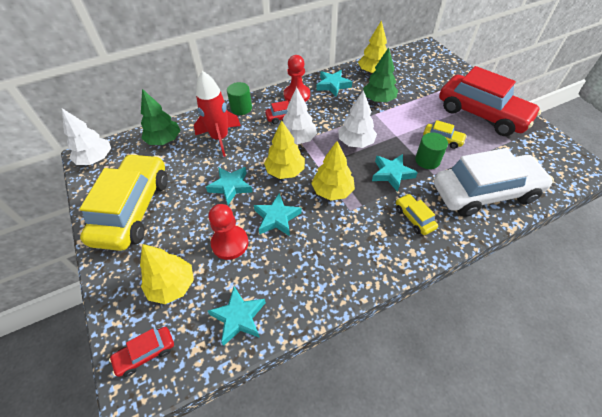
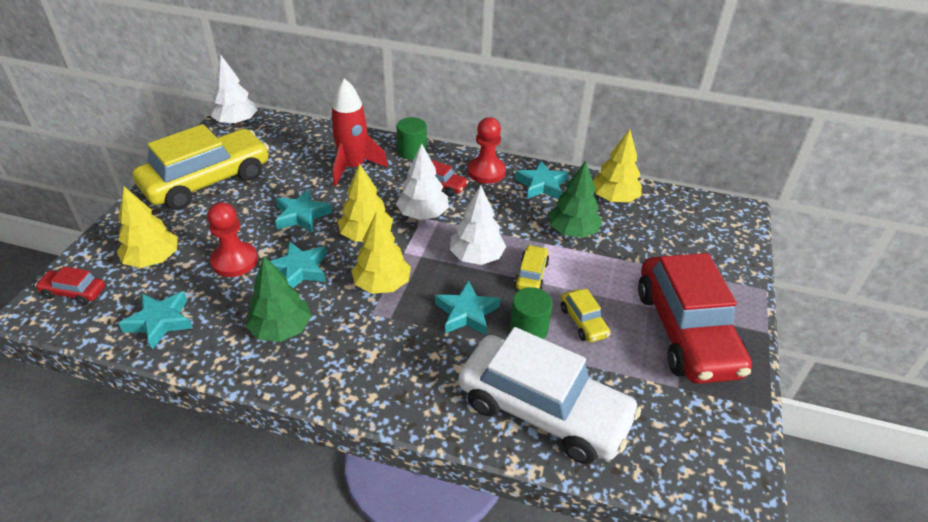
camera: 40 degrees right, 10 degrees down
green tree [141,89,181,145] -> green tree moved to [246,256,312,342]
yellow car [396,194,438,235] -> yellow car moved to [514,245,549,290]

